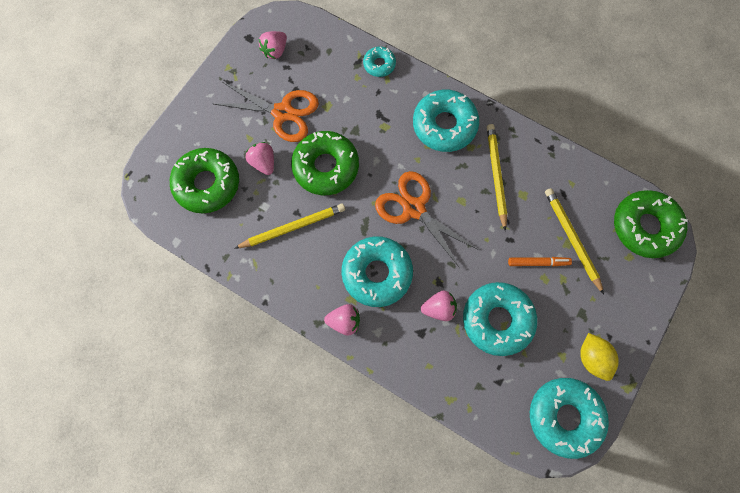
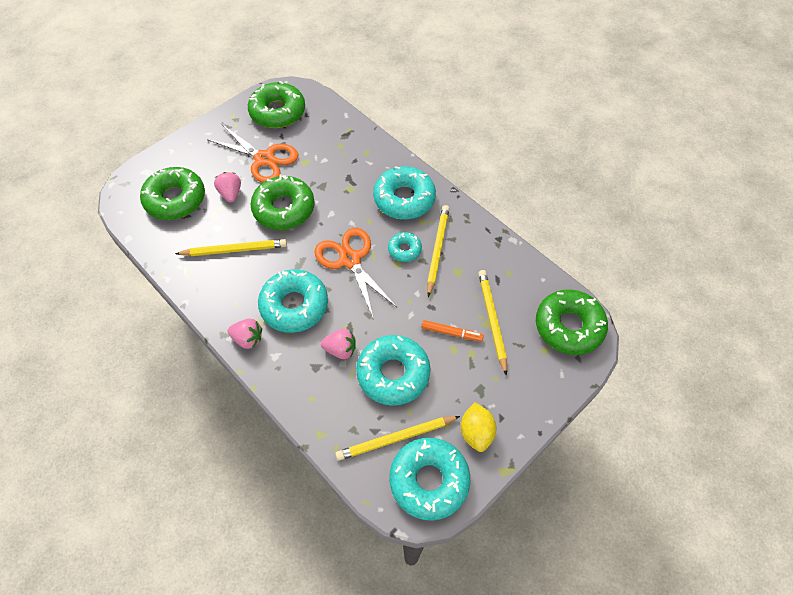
camera: 15 degrees right, 15 degrees down
pink strawberry [259,31,287,59] -> green donut [248,81,305,128]
turquoise donut [363,46,396,77] -> turquoise donut moved to [388,232,422,262]
none -> yellow pencil [336,416,460,461]

